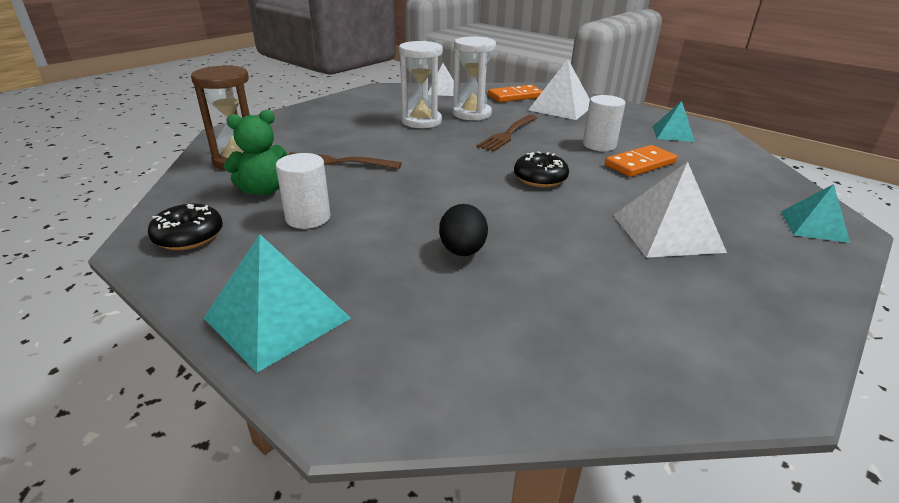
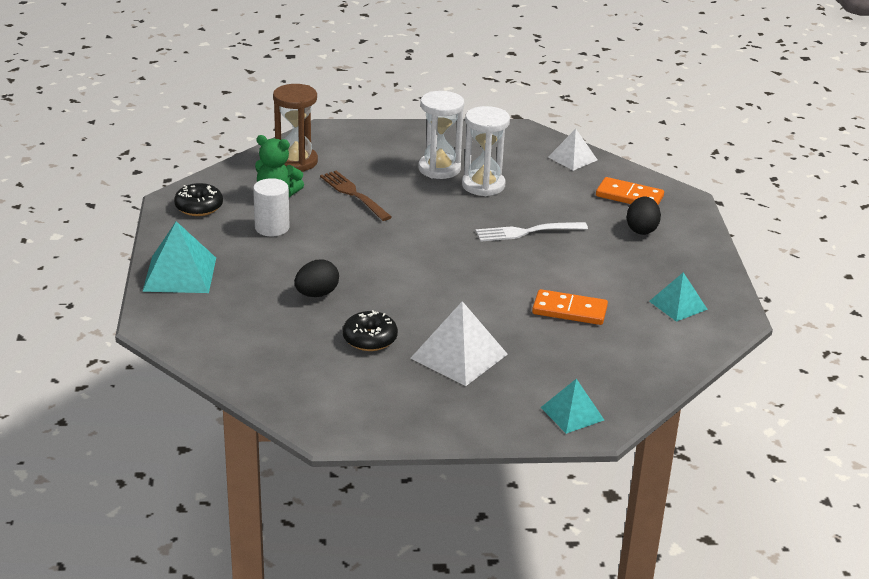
camera: 45 degrees right, 0 degrees up
white hourglass [453,36,496,120] -> white hourglass moved to [418,91,464,179]
brown fork [477,115,537,152] -> white fork [476,222,588,242]
black donut [514,151,569,188] -> black donut moved to [343,310,398,351]
white pyramid [528,59,590,120] -> black egg [626,197,661,235]
white cylinder [583,95,625,151] -> none

